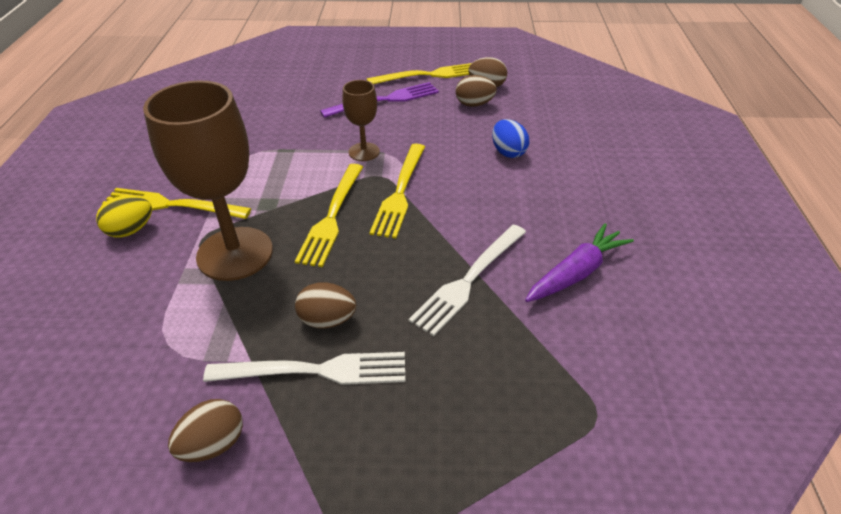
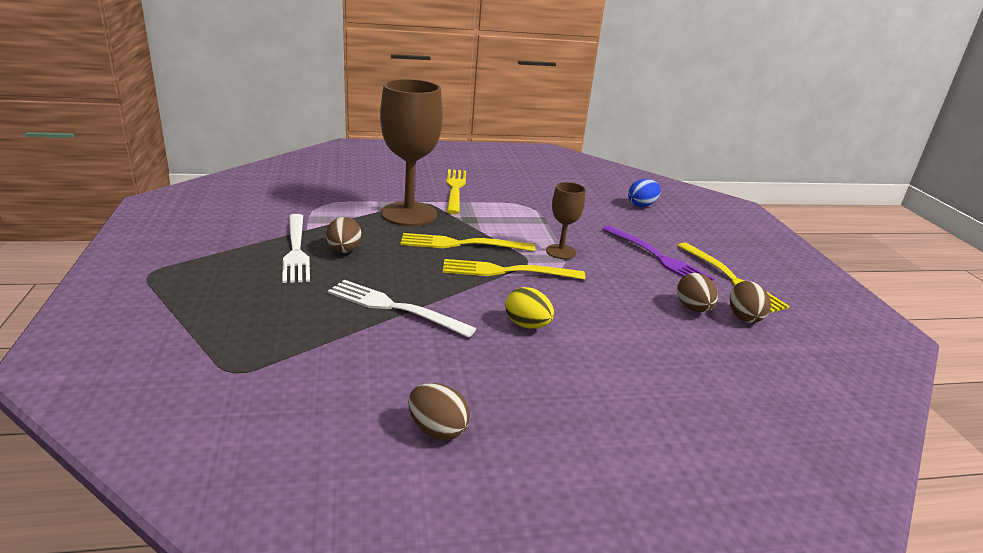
camera: 75 degrees right, 15 degrees down
yellow egg [96,195,152,237] -> yellow egg moved to [506,287,554,329]
brown egg [168,399,243,462] -> brown egg moved to [408,383,470,440]
blue egg [492,119,529,158] -> blue egg moved to [628,179,661,207]
purple carrot [525,223,634,302] -> none

